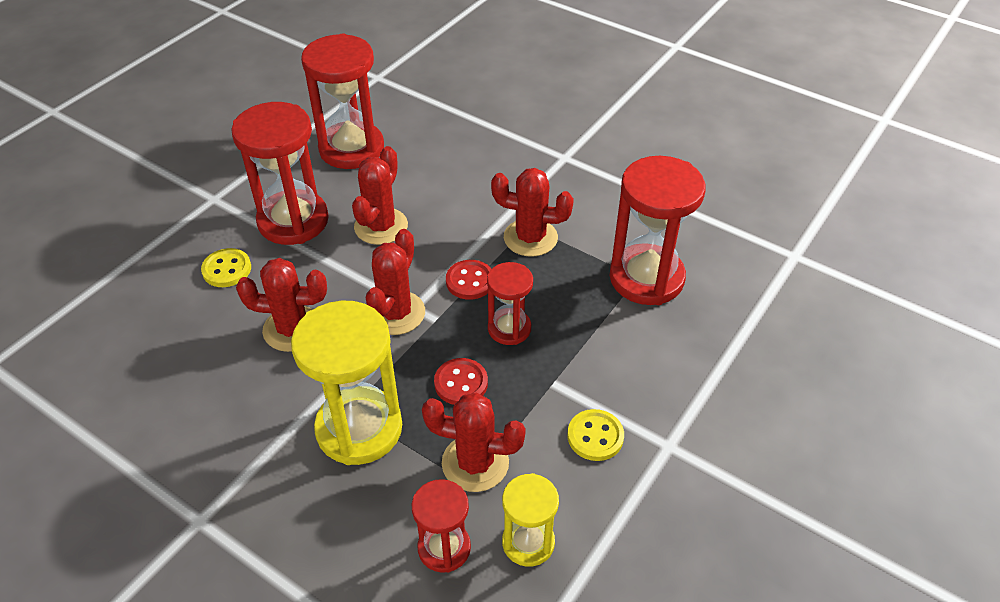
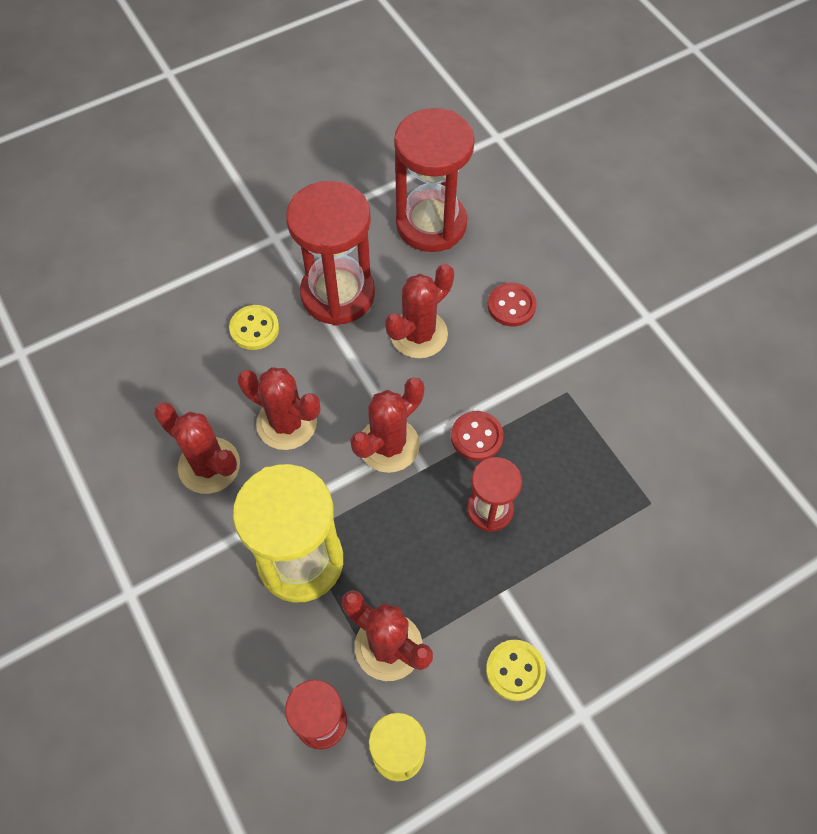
camera: 25 degrees right, 15 degrees up
red button [434,358,488,405] -> red button moved to [488,282,537,326]
red cactus [491,168,574,257] -> red cactus moved to [154,402,240,494]
red hourglass [610,156,706,305] -> none

